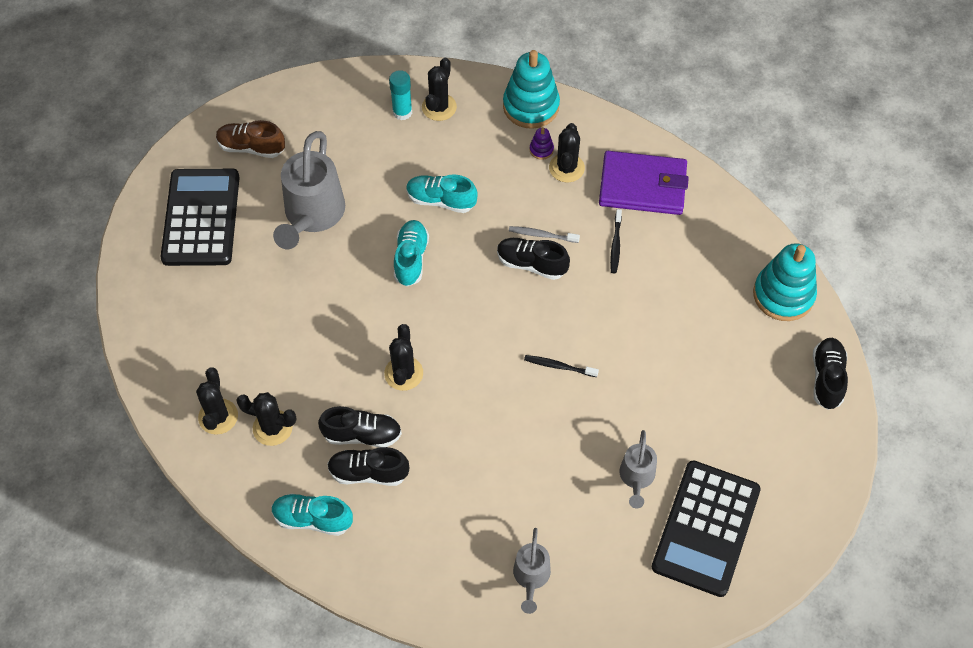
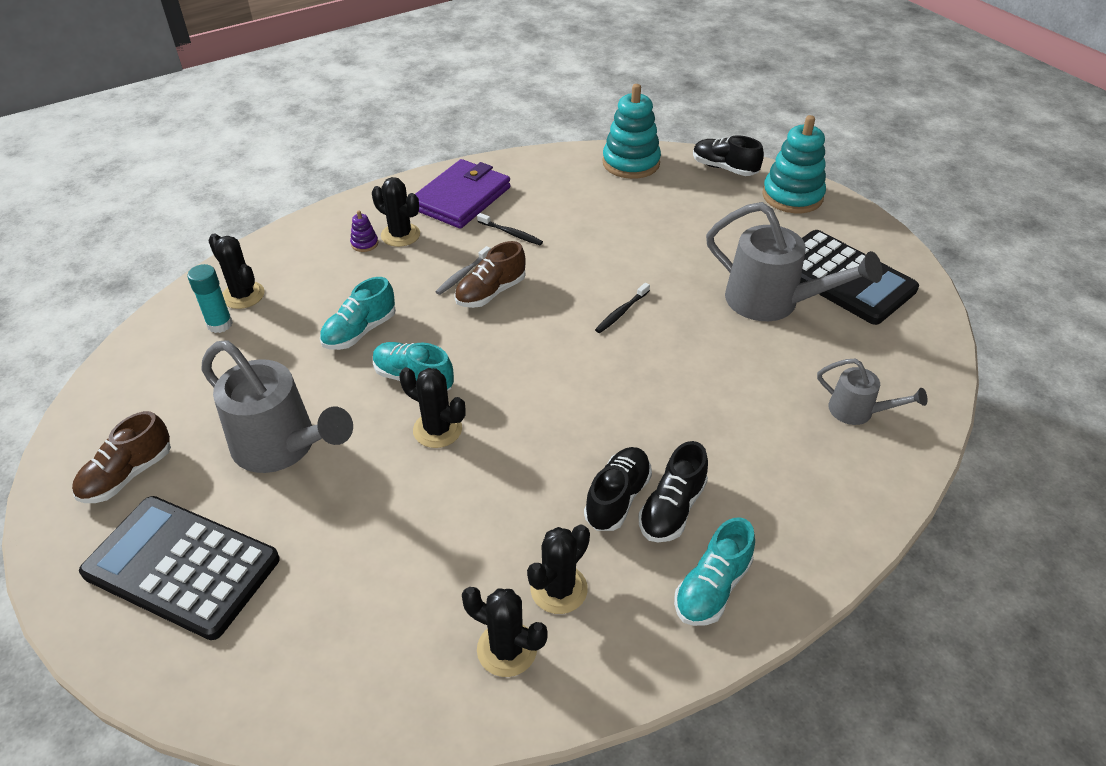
camera: 65 degrees left, 15 degrees down
black cactus [384,324,423,391] -> black cactus moved to [399,367,466,448]
black shoe [497,238,570,280] -> brown shoe [454,241,526,308]
turquoise stacking toy [503,50,560,129] -> turquoise stacking toy moved to [762,115,826,213]
grey watering can [620,430,657,508] -> grey watering can [706,202,882,321], size x1.87

